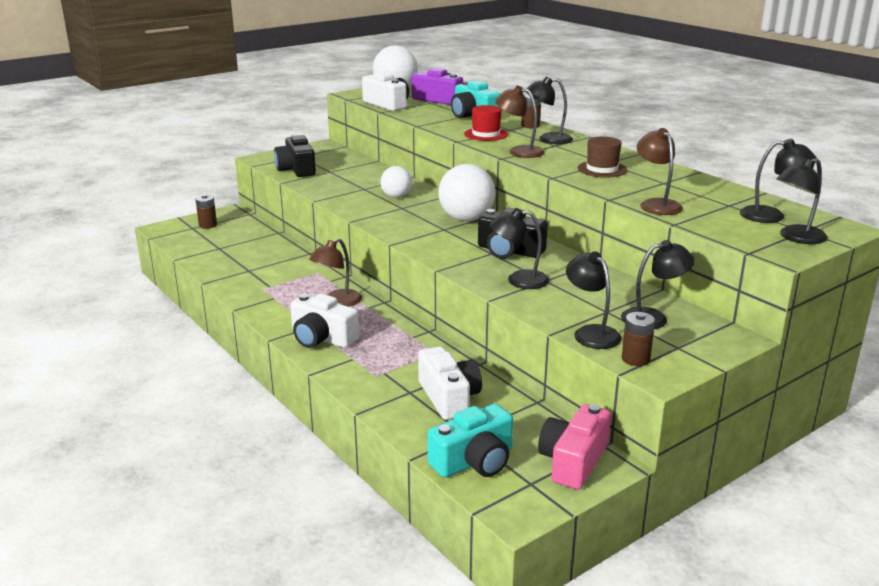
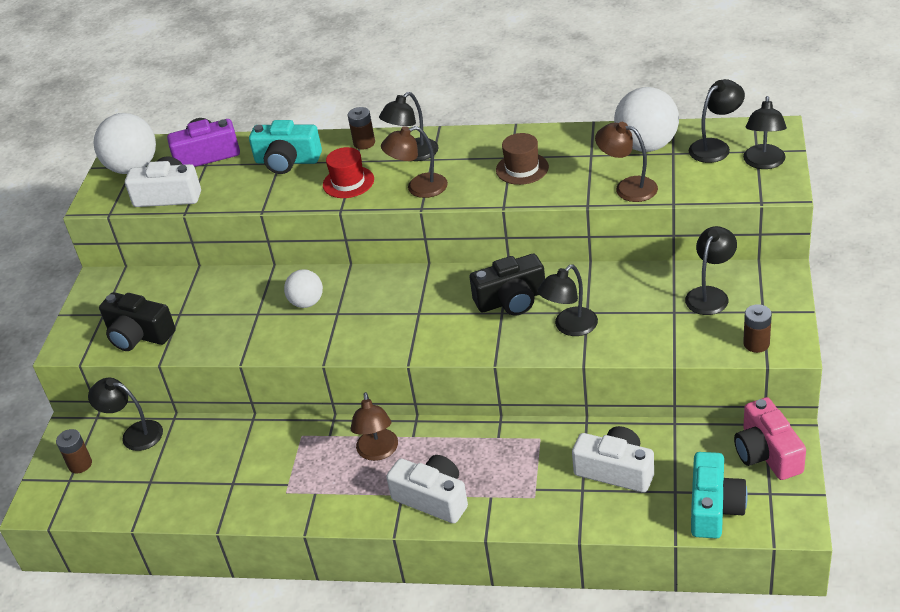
camera: 40 degrees left, 15 degrees up
white camera [290,294,359,348] -> white camera turned 135 degrees counterclockwise [386,455,468,523]
white ball [438,164,496,221] -> white ball moved to [614,87,679,152]
black lamp [566,251,622,349] -> black lamp moved to [88,378,163,451]

